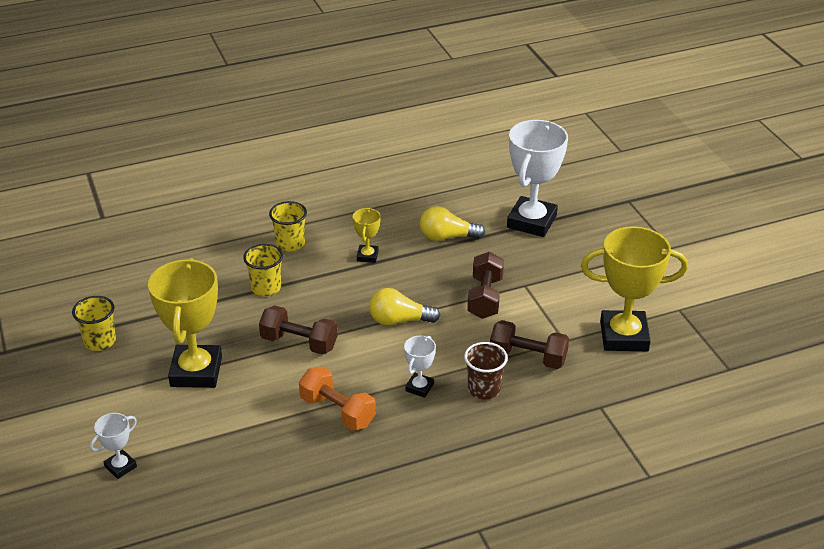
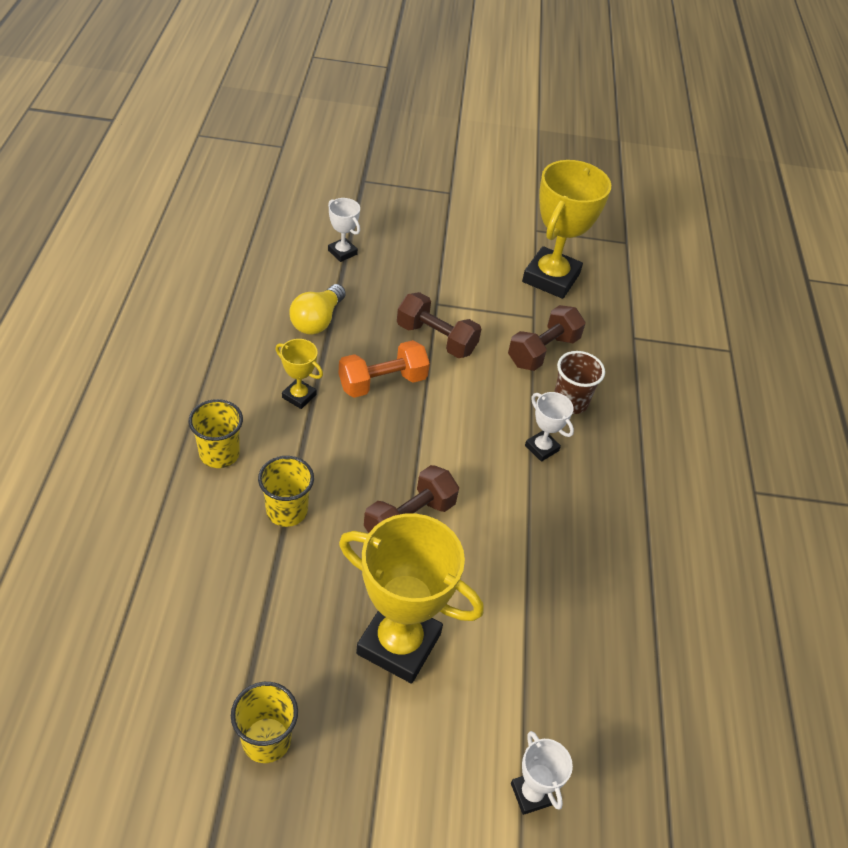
camera: 70 degrees left, 10 degrees up
orange dumbbell [299,366,376,431] -> orange dumbbell moved to [338,340,430,398]
yellow light bulb [369,288,440,325] -> none
white trophy [507,120,568,237] -> white trophy [328,198,360,262], size x0.47

